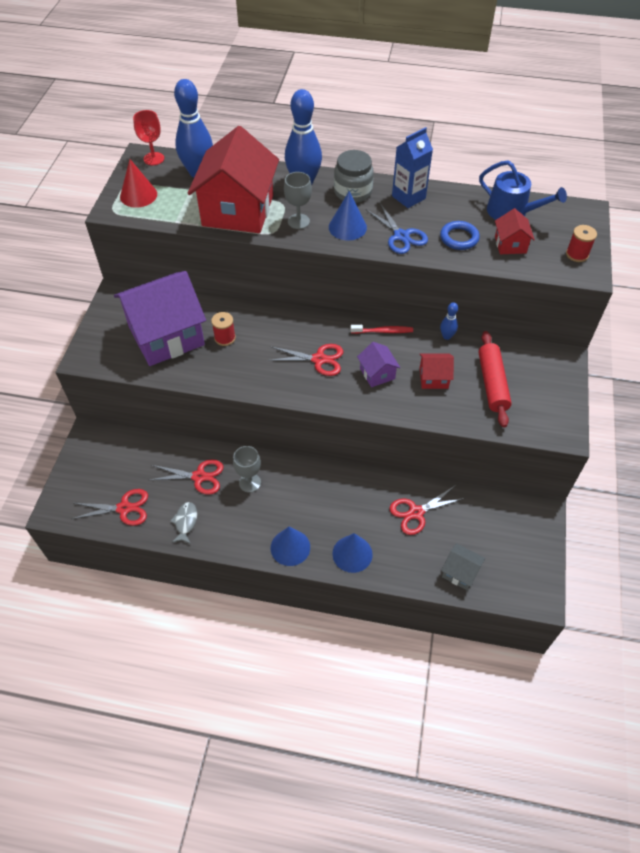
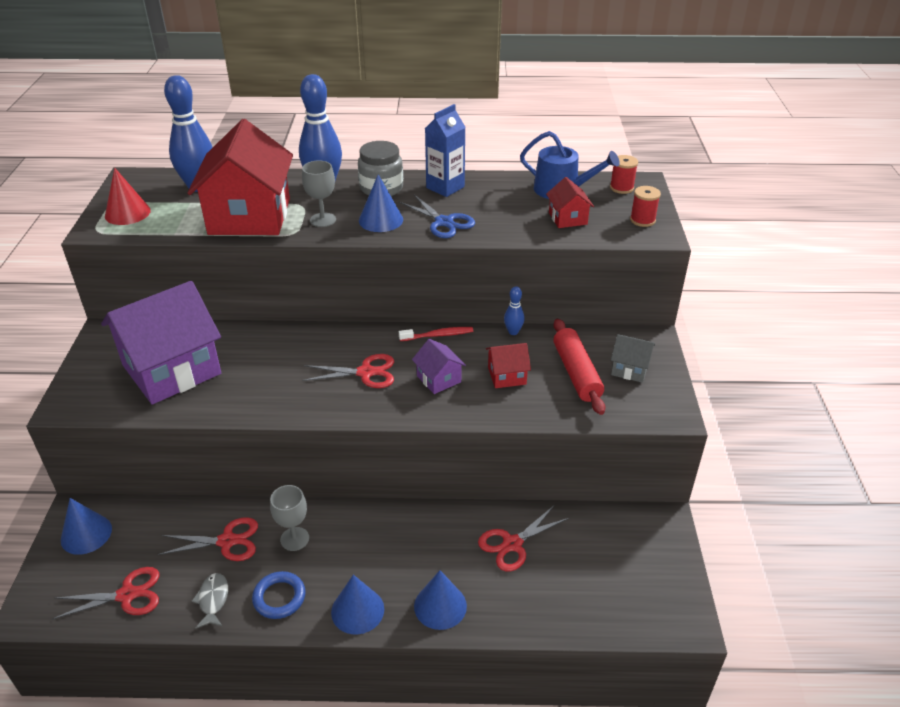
camera: 10 degrees left, 15 degrees down
red goblet [133,110,164,165] -> none
red spool [211,312,236,346] -> red spool moved to [610,155,638,194]
blue ring [440,221,480,250] -> blue ring moved to [252,571,306,619]
grey house [441,543,485,590] -> grey house moved to [611,334,655,383]
none -> blue cone [61,498,112,555]

